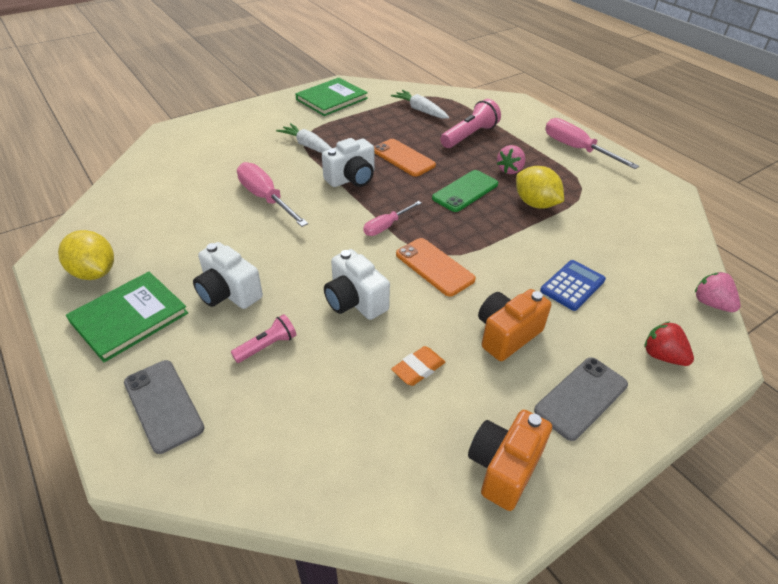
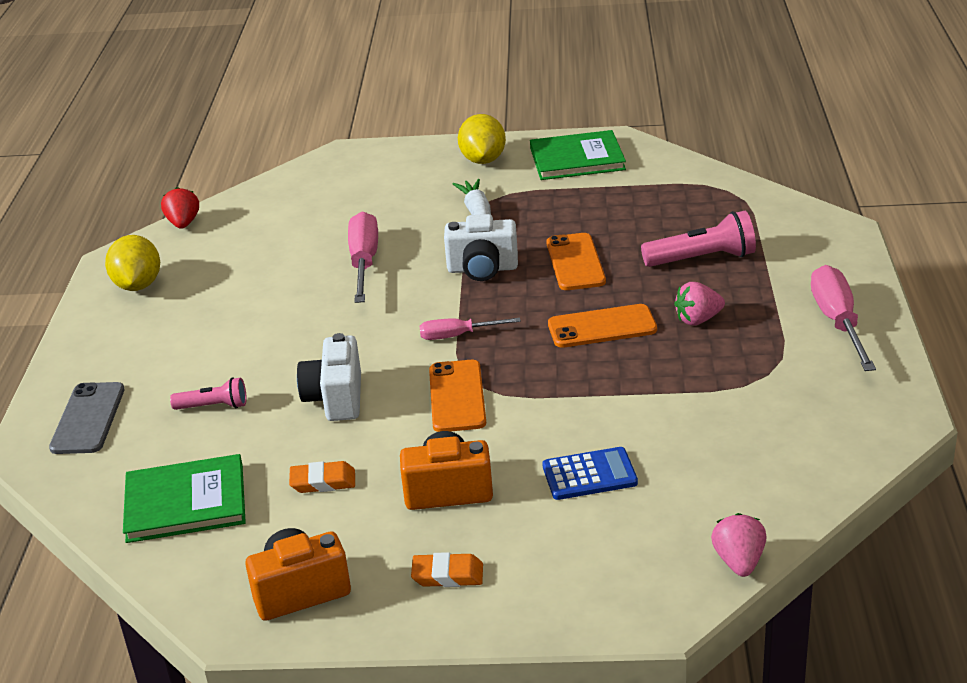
camera: 40 degrees right, 10 degrees down
green book [66,272,188,362] -> green book moved to [123,454,246,543]
white camera [193,242,263,309] -> none
white carrot [391,90,449,119] -> none
green phone [432,170,498,212] -> orange phone [548,304,657,348]
yellow lemon [516,166,564,209] -> yellow lemon moved to [458,114,506,164]
grey phone [534,357,628,441] -> orange eraser [411,552,483,587]
red strawberry [644,322,694,366] -> red strawberry moved to [161,187,199,229]

